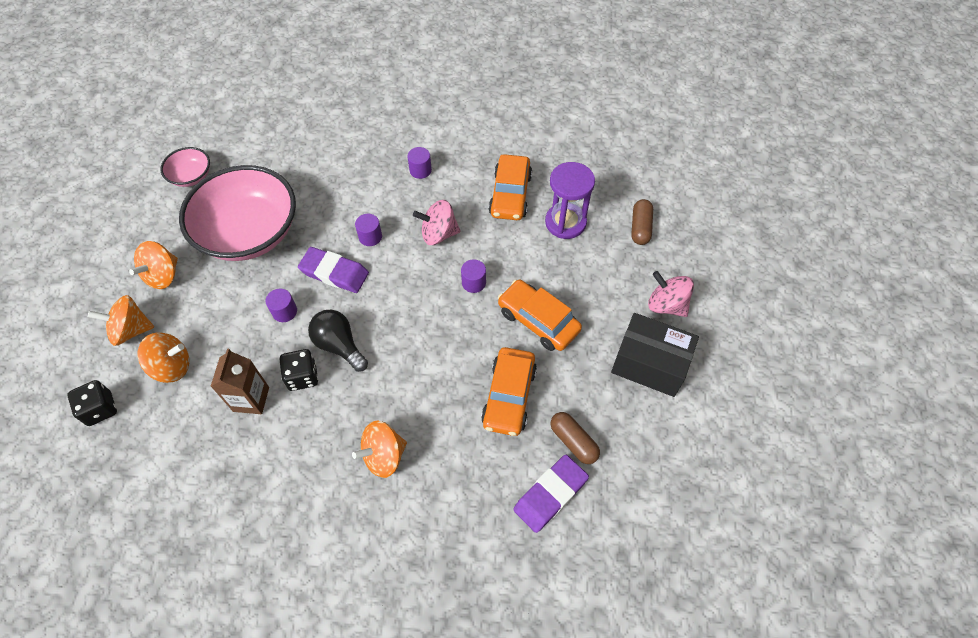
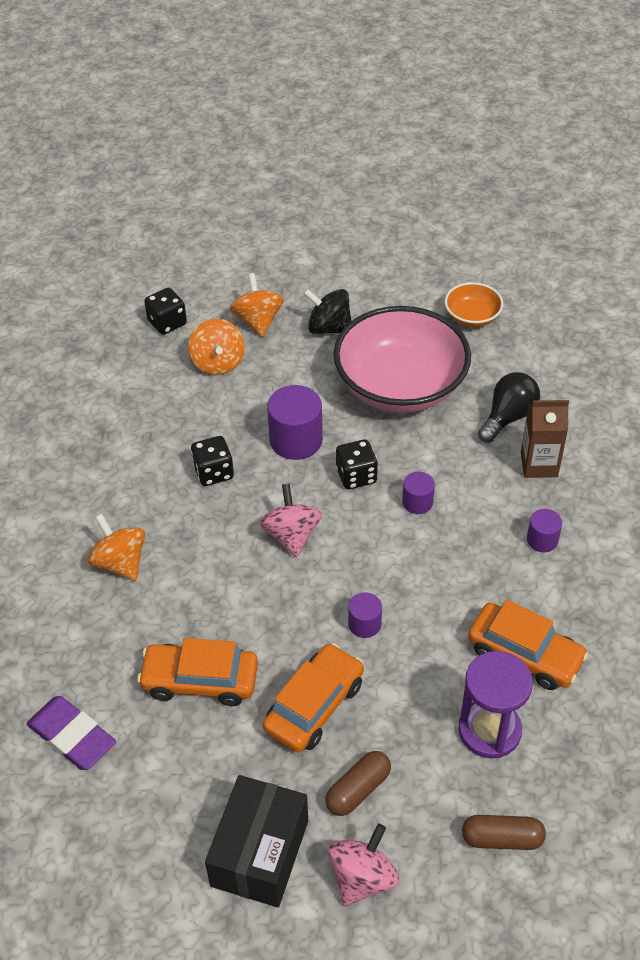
camera: 85 degrees right, 10 degrees down
orange spinning top [129,241,178,289] -> black spinning top [303,289,351,334]
pink bowl [160,147,210,187] -> orange bowl [445,282,503,327]
brown carton [210,349,269,414] -> brown carton moved to [521,400,569,478]
purple cylinder [266,289,297,322] -> purple cylinder [267,385,323,460], size x1.80
purple eraser [298,247,369,293] -> black dice [336,439,378,489]
black light bulb [308,310,368,372] -> black light bulb moved to [478,372,540,443]
pink spinning top [413,200,461,245] -> pink spinning top moved to [259,483,322,557]
orange car [489,154,532,220] -> orange car turned 150 degrees counterclockwise [468,600,589,690]
brown capsule [550,412,600,464] -> brown capsule moved to [325,751,391,816]

